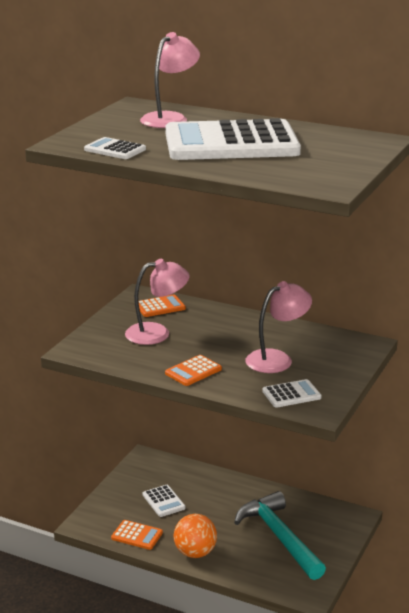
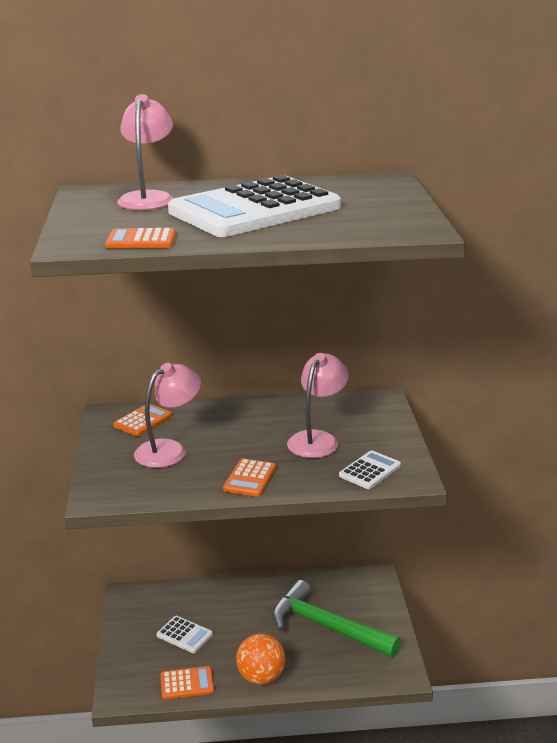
camera: 30 degrees left, 0 degrees up
white calculator [84,137,146,159] -> orange calculator [105,228,176,249]
turquoise hammer [234,491,326,580] -> green hammer [272,580,401,657]

